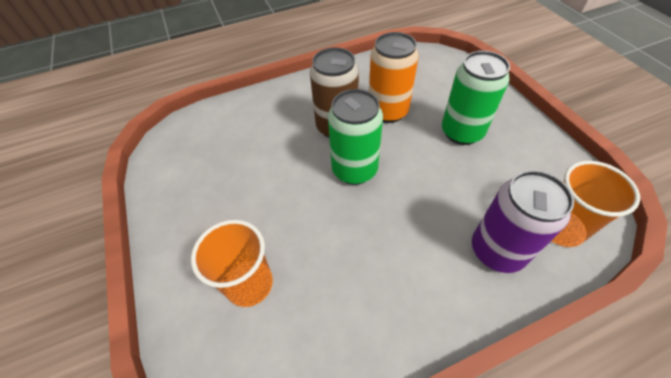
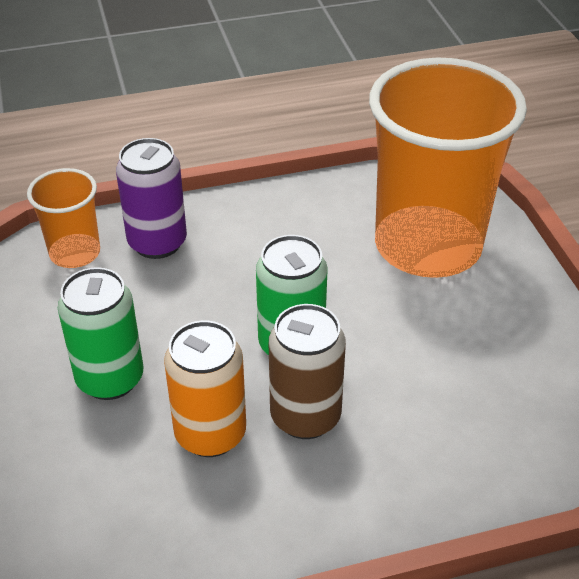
camera: 175 degrees left, 10 degrees down
orange cup [191,220,273,307] -> orange cup [369,58,527,278], size x2.13

